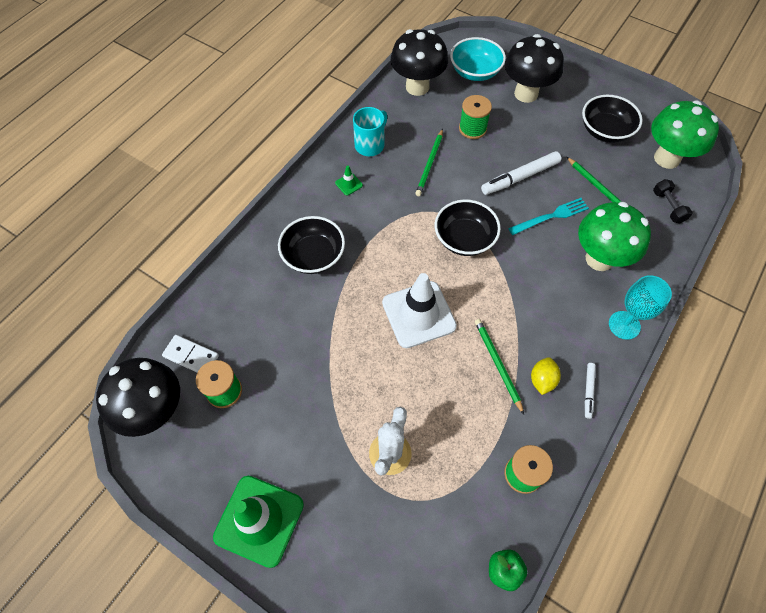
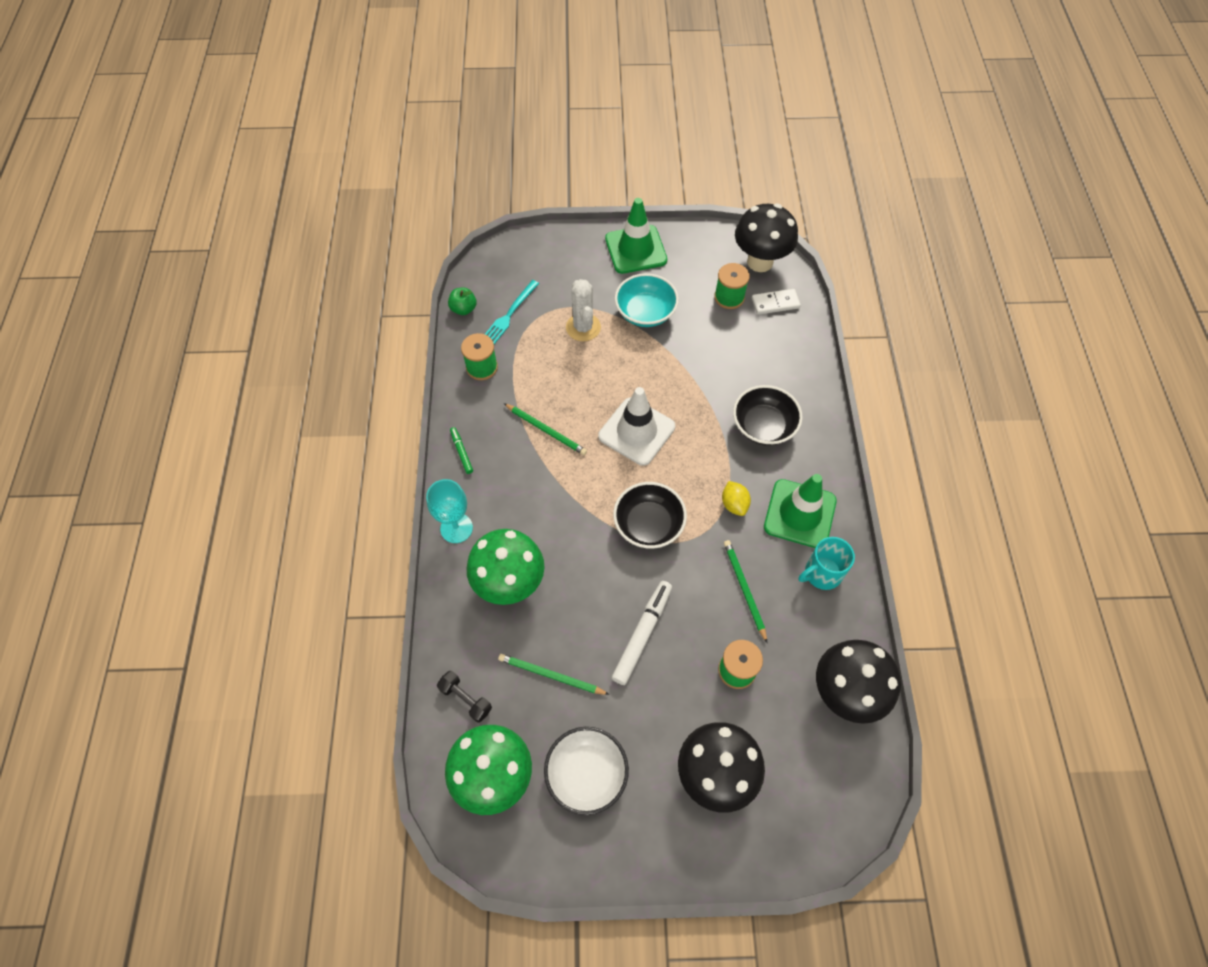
camera: 145 degrees right, 0 degrees up
green traffic cone [335,166,363,196] -> green traffic cone [764,474,837,548], size x2.50
turquoise mug [353,107,387,156] -> turquoise mug turned 60 degrees clockwise [798,537,855,590]
turquoise bowl [450,37,506,81] -> turquoise bowl moved to [615,273,679,327]
turquoise fork [508,198,589,235] -> turquoise fork moved to [485,280,539,344]
yellow lemon [531,357,561,395] -> yellow lemon moved to [722,481,751,516]
black bowl [582,95,643,143] -> white bowl [544,727,629,815]
white marker [585,363,596,419] -> green marker [450,427,473,474]

